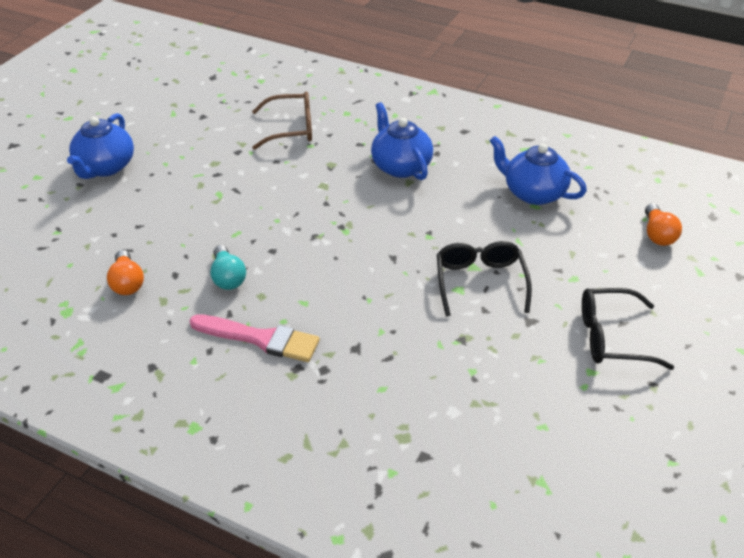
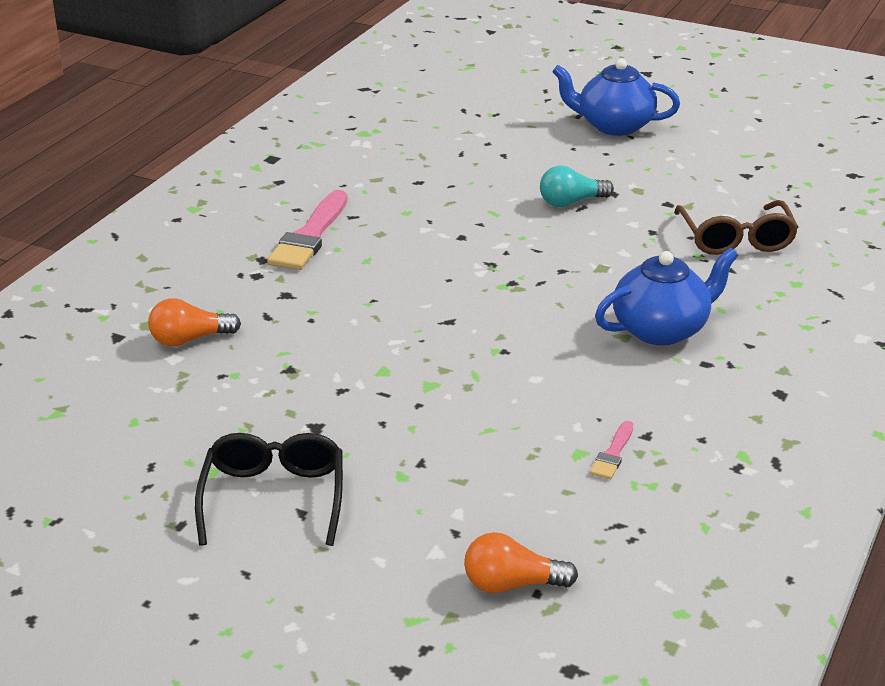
camera: 90 degrees right, 10 degrees down
orange light bulb [107,250,144,295] -> orange light bulb moved to [148,298,241,346]
turquoise light bulb [210,245,246,290] -> turquoise light bulb moved to [540,166,614,207]
black glasses [437,241,532,317] -> none
blue teapot [490,136,587,205] -> pink brush [590,421,633,480]

